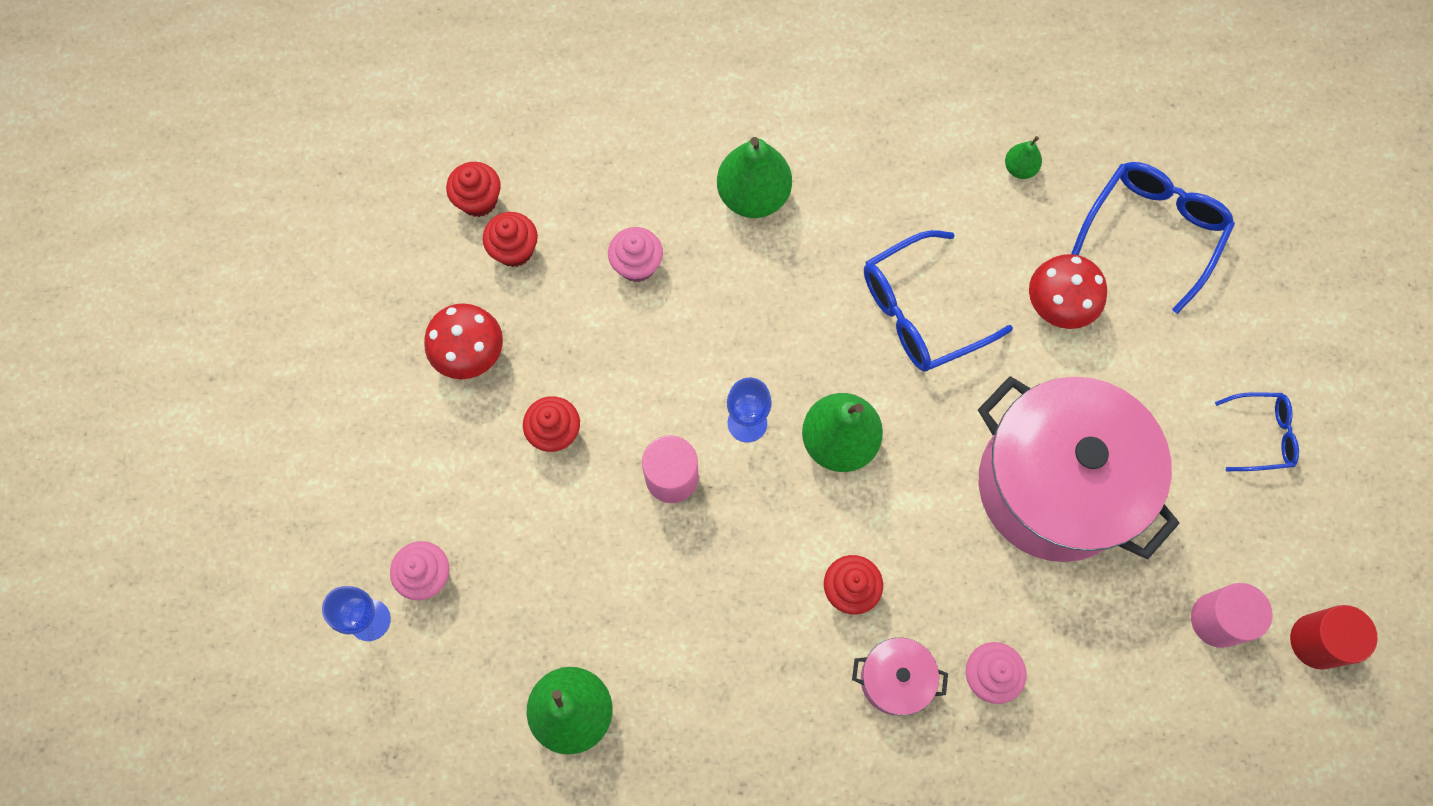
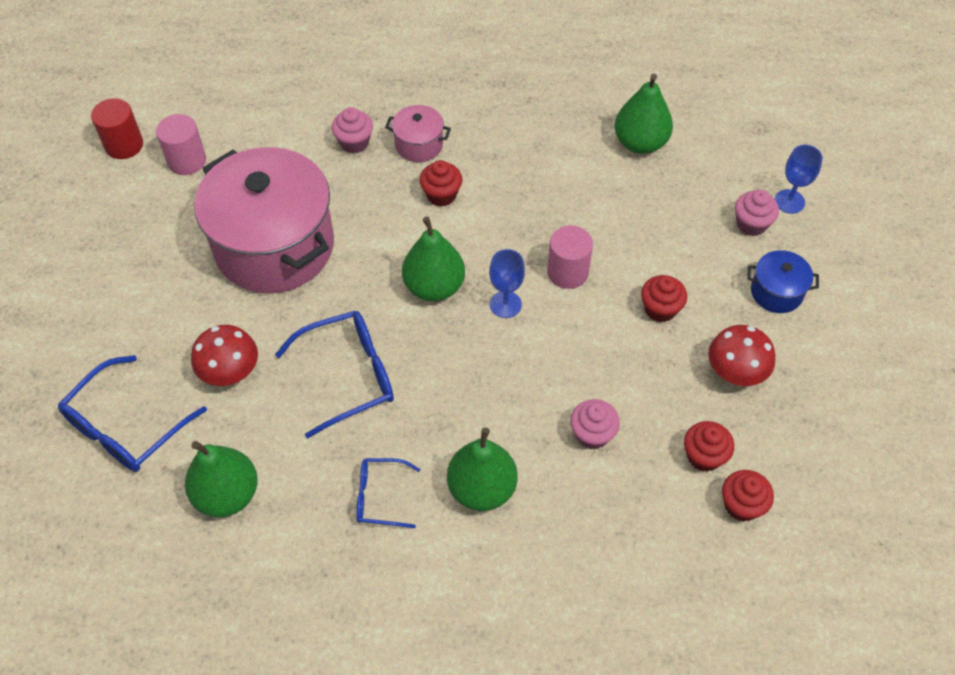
camera: 175 degrees left, 15 degrees down
green pear [1005,136,1042,179] -> green pear [185,441,258,517], size x2.05
blue glasses [1215,392,1299,471] -> blue glasses moved to [356,458,420,528]
none -> blue pot [747,250,819,313]

